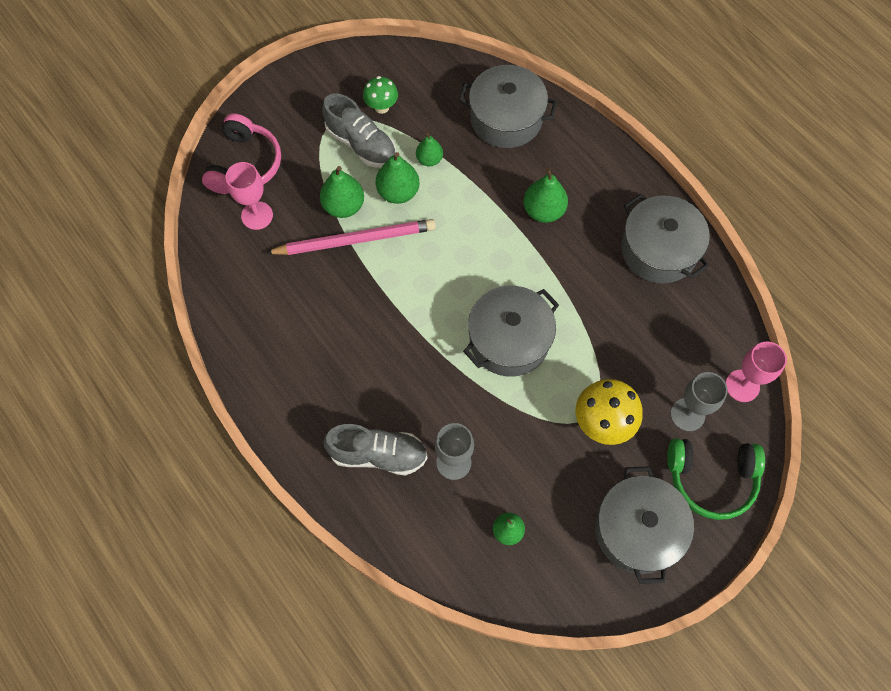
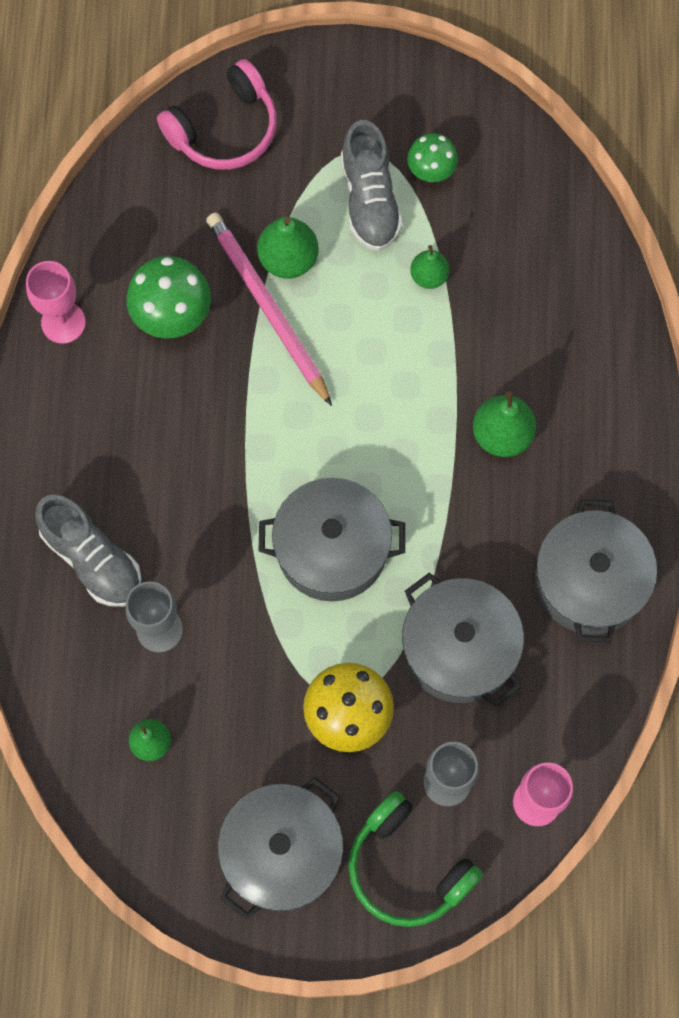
camera: 40 degrees right, 5 degrees up
pink goblet [226,162,273,230] -> pink goblet moved to [26,261,86,344]
pink pencil [266,219,436,255] -> pink pencil turned 150 degrees counterclockwise [206,212,332,406]
green pear [376,152,419,204] -> none
grey pot [459,65,558,148] -> grey pot moved to [402,572,524,707]
none -> green mushroom [126,256,211,338]

